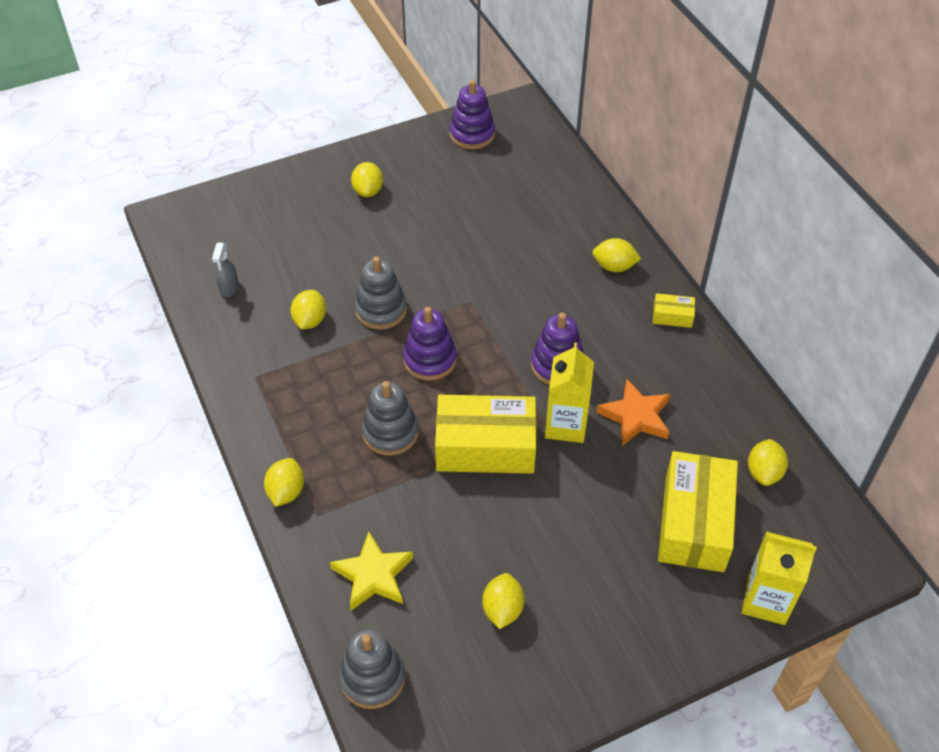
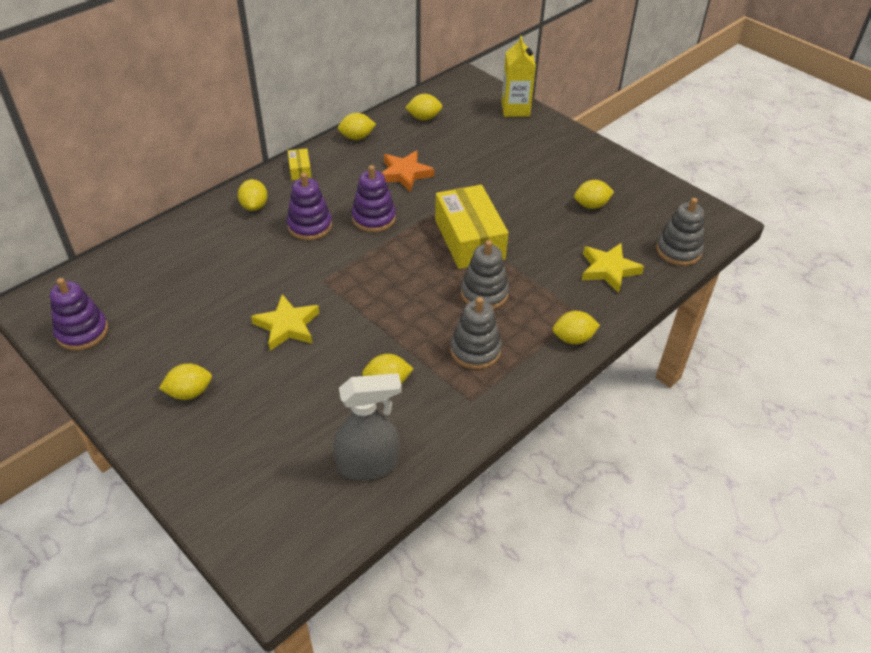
camera: 110 degrees left, 5 degrees down
grey spray bottle [212,242,239,297] -> grey spray bottle [334,373,402,480], size x1.93
grey stacking toy [355,256,407,330] -> grey stacking toy moved to [450,297,502,369]
purple stacking toy [403,307,457,381] -> purple stacking toy moved to [287,173,332,240]
yellow carton [545,342,594,443] -> none
yellow box [658,451,738,572] -> none
none -> yellow star [251,294,319,350]
none -> yellow lemon [338,113,376,140]

